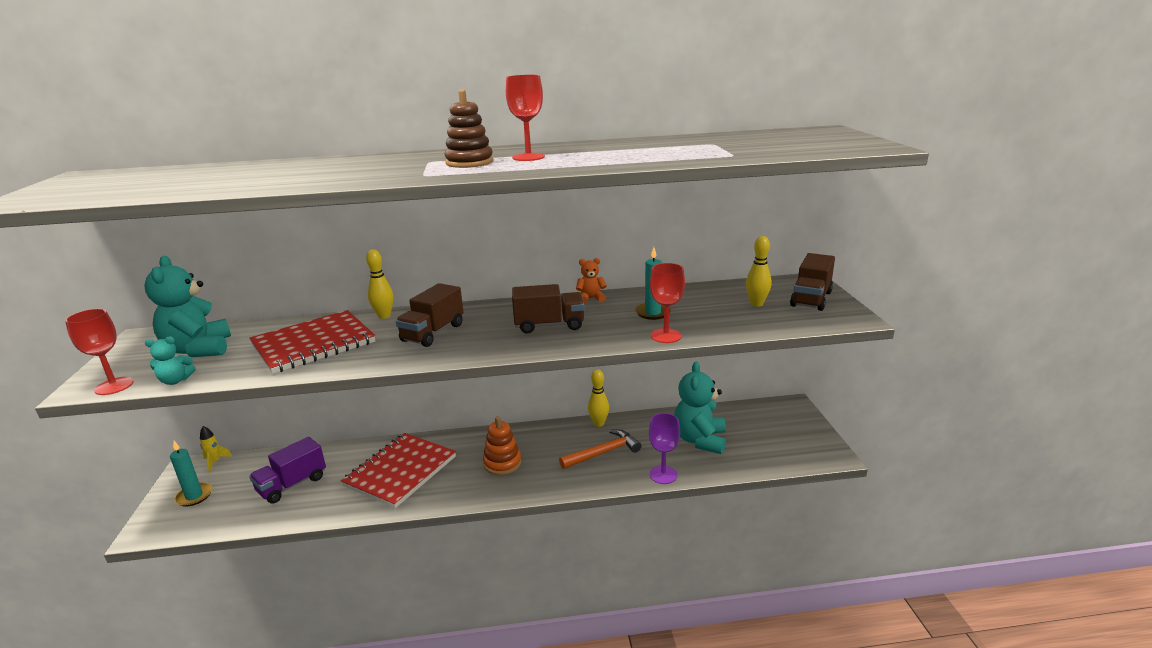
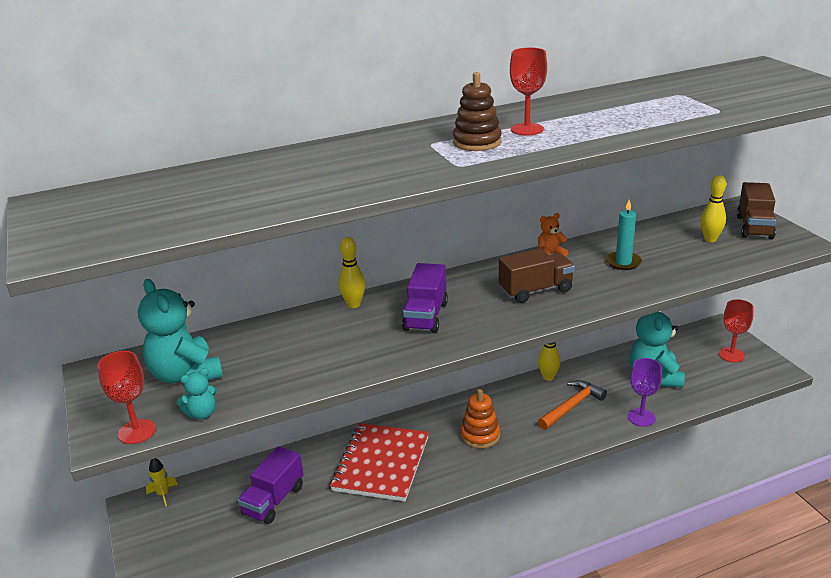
camera: 15 degrees left, 5 degrees up
turquoise candle [170,441,212,507] -> none
red notebook [249,310,375,374] -> none
brown truck [396,283,464,347] -> purple truck [402,263,448,333]
red goblet [650,263,685,343] -> red goblet moved to [719,299,754,362]

